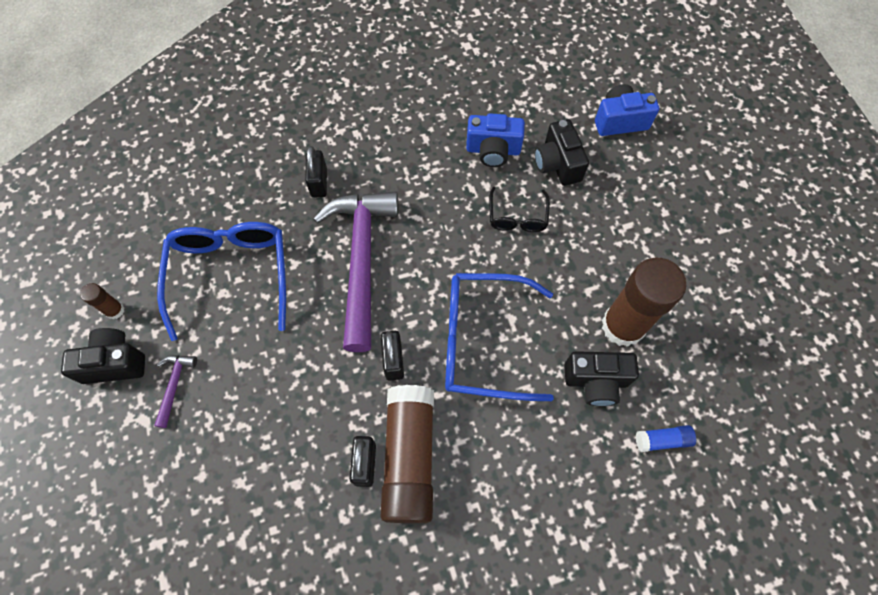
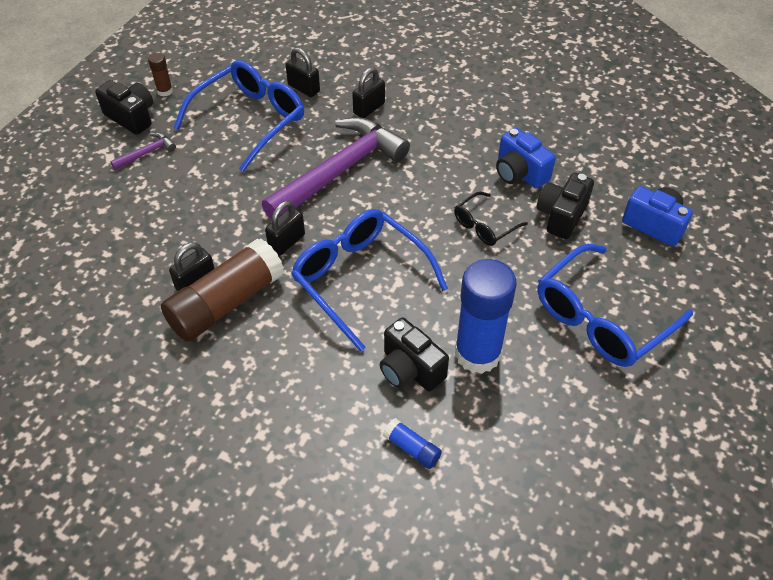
camera: 45 degrees right, 15 degrees down
brown glue stick [602,258,686,347] -> blue glue stick [455,259,517,374]
none -> black padlock [286,48,320,97]
none -> blue glasses [538,244,693,367]

